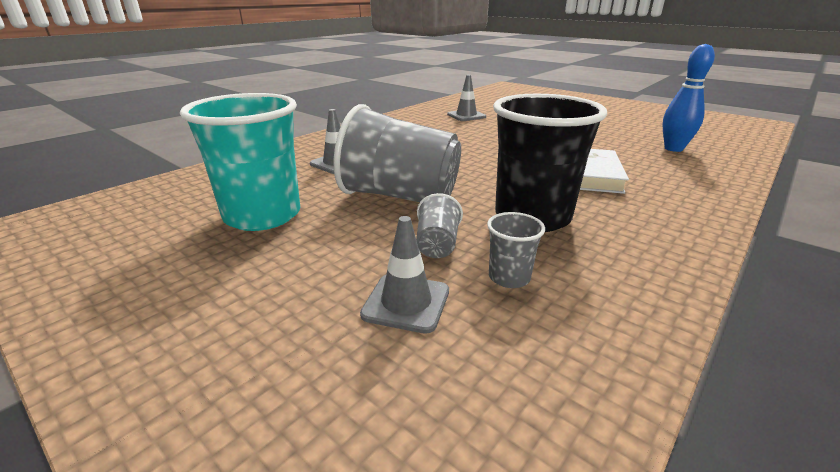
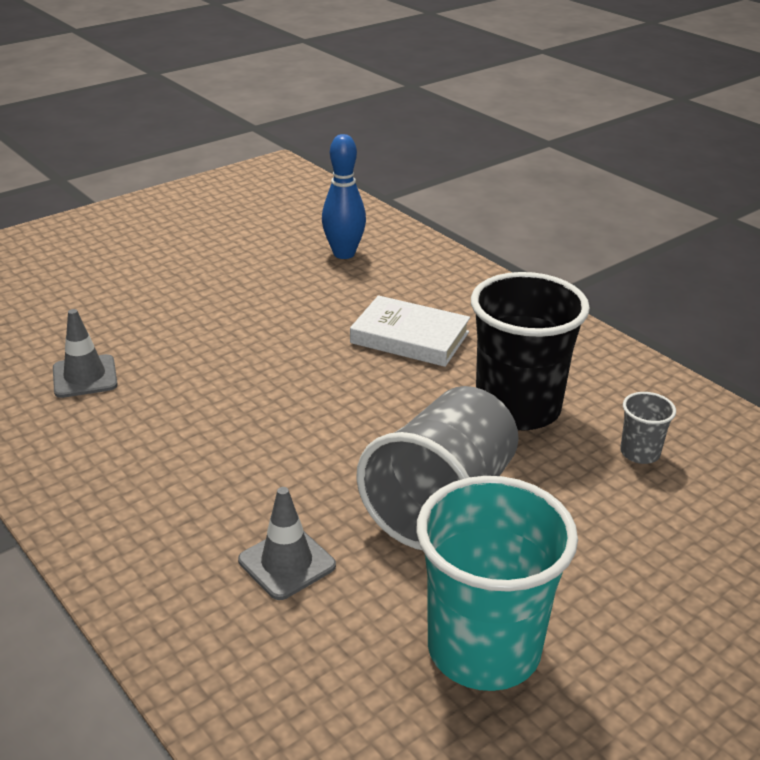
camera: 80 degrees left, 5 degrees up
grey traffic cone [360,216,449,334] -> none
grey cup [416,193,463,258] -> none

